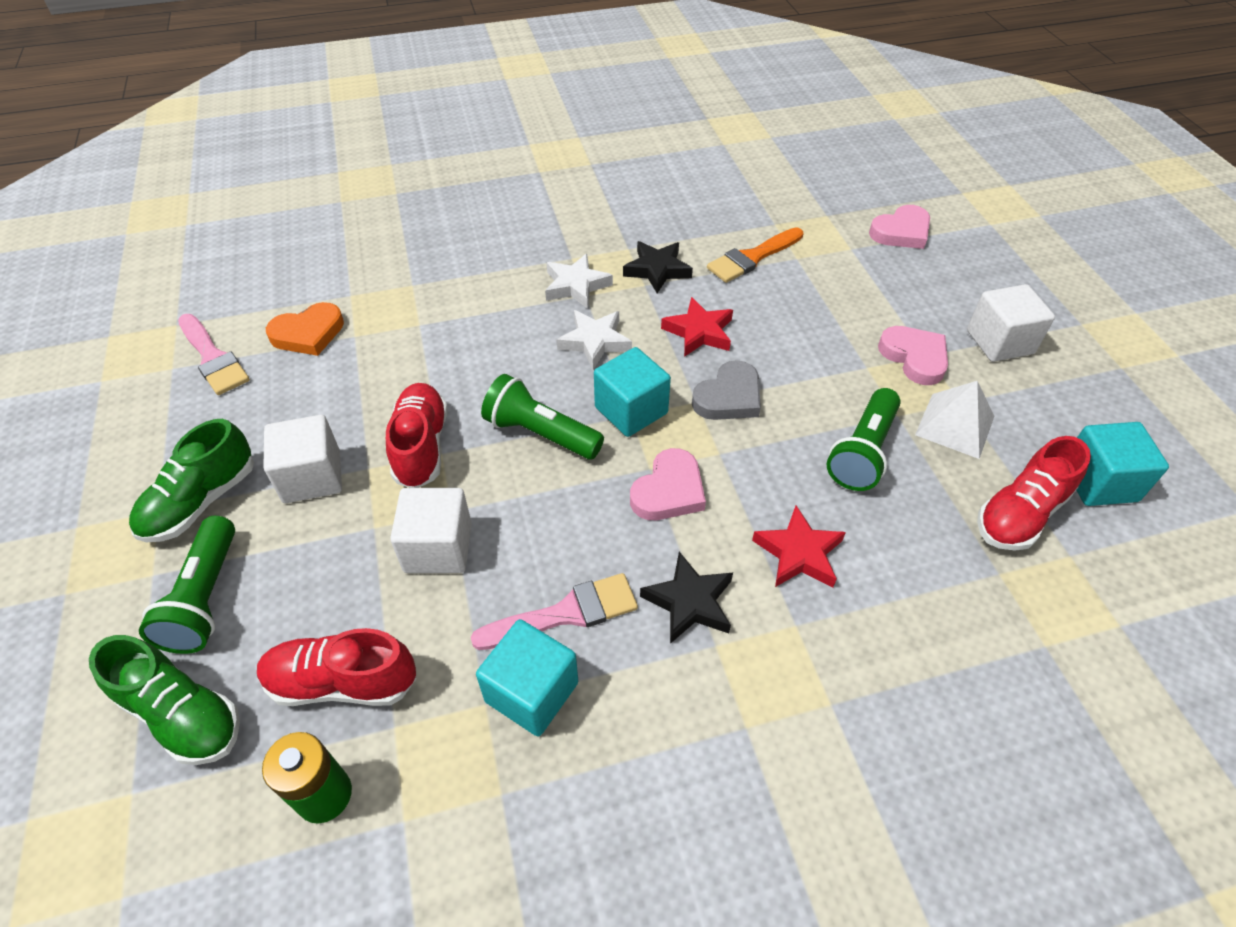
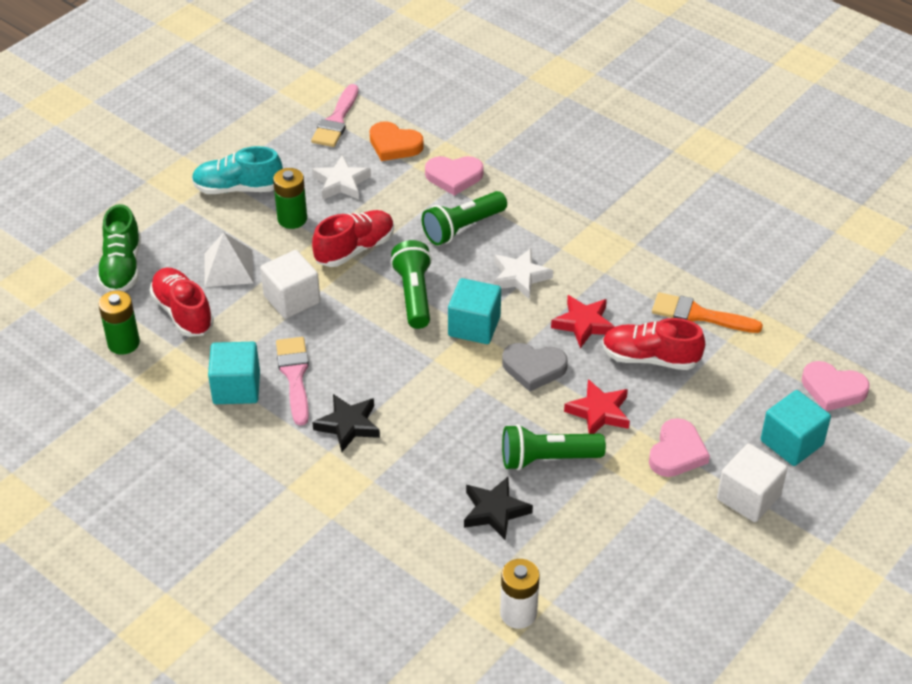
camera: 55 degrees right, 5 degrees down
green shoe [129,419,254,542] -> turquoise shoe [192,146,283,194]
green flashlight [139,516,235,654] -> green flashlight moved to [422,191,507,245]
white cube [263,415,342,503] -> green battery [273,168,307,229]
pink brush [471,573,638,650] -> pink brush turned 135 degrees counterclockwise [276,337,309,426]
white star [545,254,613,309] -> white star moved to [312,155,371,200]
black star [623,241,693,293] -> black star moved to [464,477,533,540]
pink heart [630,448,706,520] -> pink heart moved to [425,156,484,196]
red star [752,506,846,587] -> red star moved to [564,379,630,434]
white pyramid [915,381,994,459] -> white pyramid moved to [204,232,254,287]
red shoe [977,436,1091,551] -> red shoe moved to [602,318,705,370]
turquoise cube [1076,422,1169,506] -> turquoise cube moved to [761,390,831,466]
none -> white battery [500,559,540,629]

